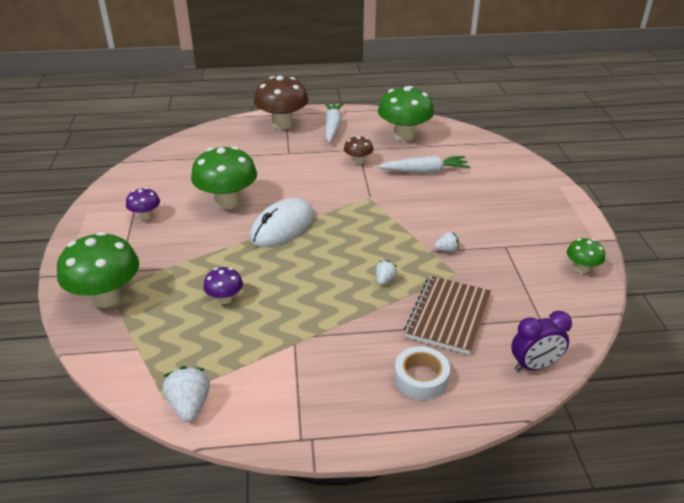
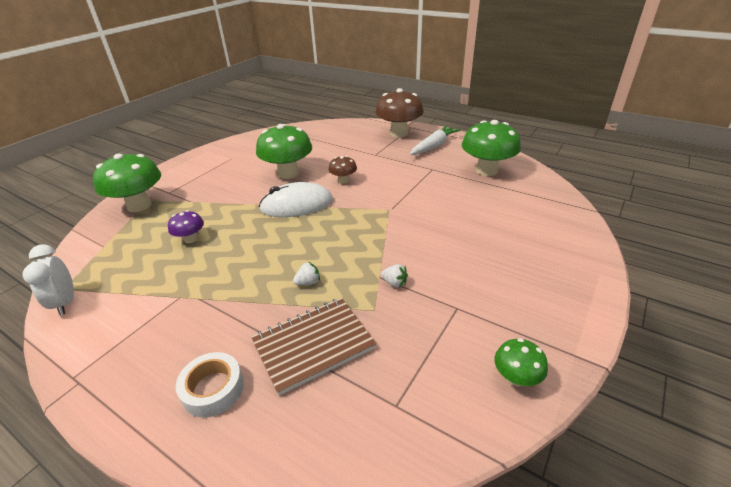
camera: 40 degrees right, 0 degrees up
purple mushroom [126,188,160,220] -> none
white strawberry [163,366,210,422] -> white clock [22,244,74,316]
brown mushroom [344,136,373,165] -> brown mushroom moved to [328,156,357,184]
white carrot [377,155,470,174] -> none
purple clock [511,311,572,371] -> none

